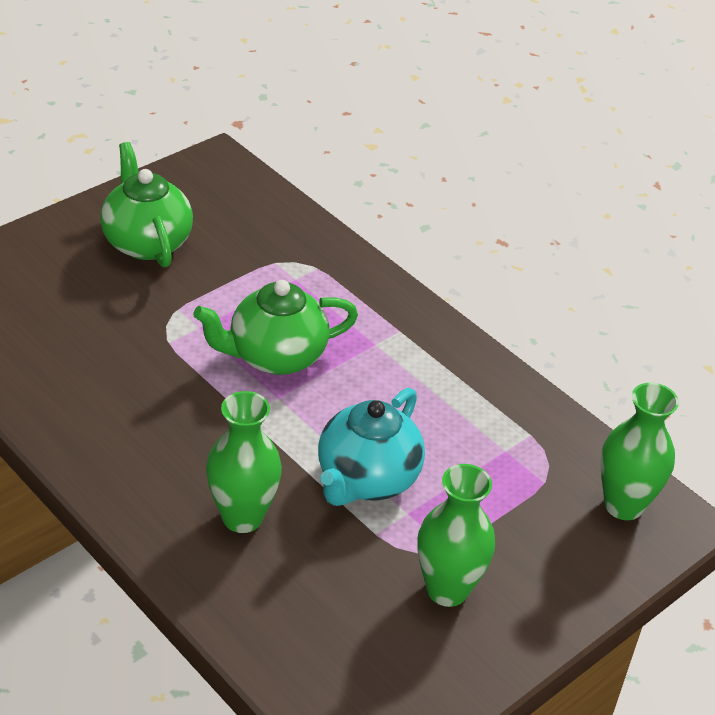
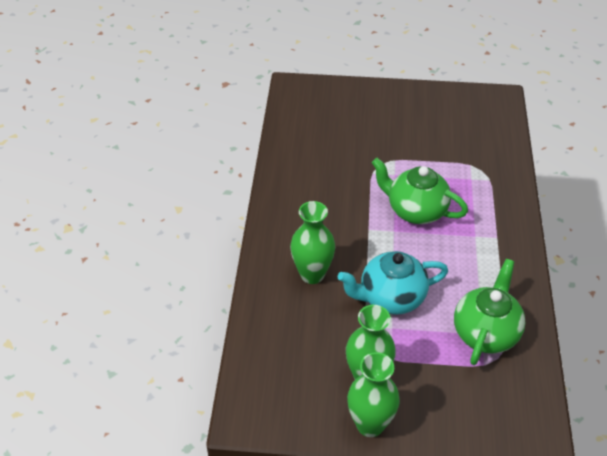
camera: 50 degrees right, 5 degrees up
green teapot [100,142,193,267] -> green teapot moved to [454,259,526,365]
green vase [600,383,679,520] -> green vase moved to [347,352,400,437]

